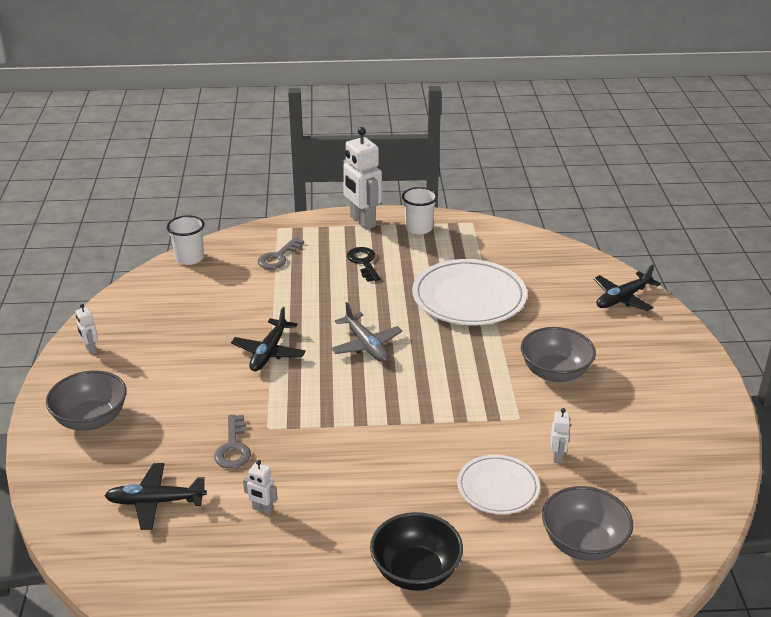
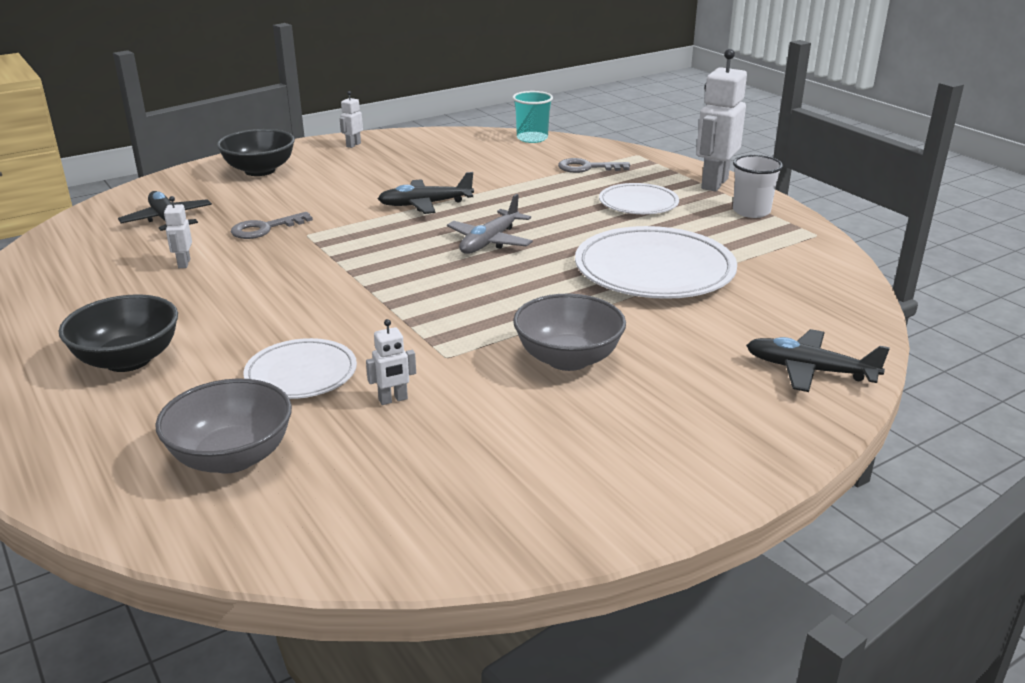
camera: 60 degrees right, 5 degrees down
grey bowl [46,371,127,431] -> black bowl [217,129,295,176]
white cup [167,215,204,265] -> turquoise cup [512,91,553,143]
black key [347,247,380,282] -> white plate [599,183,679,214]

